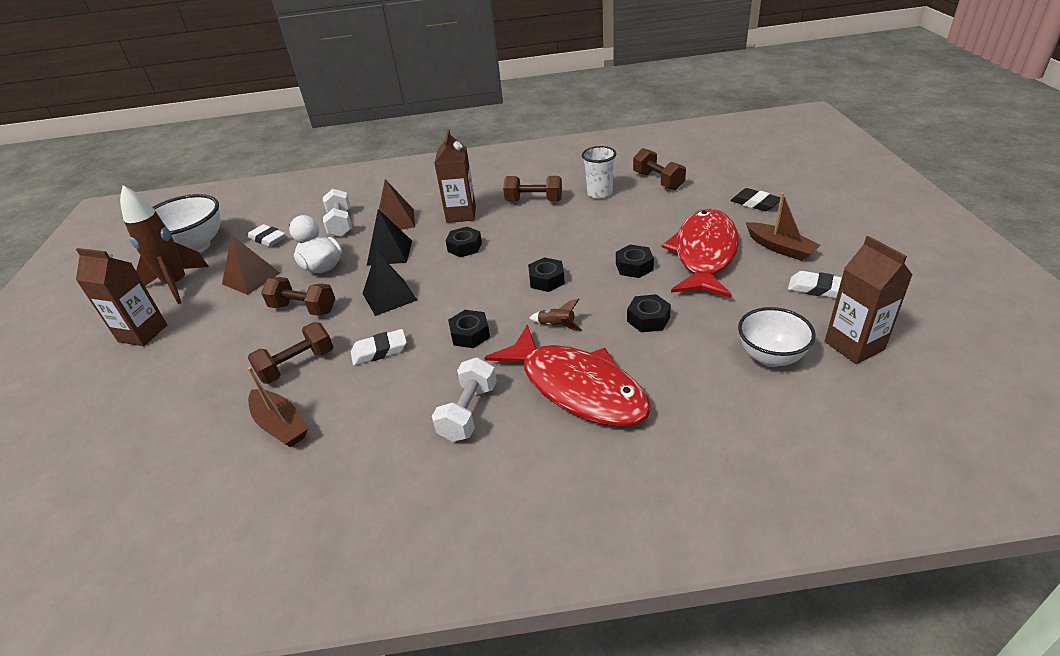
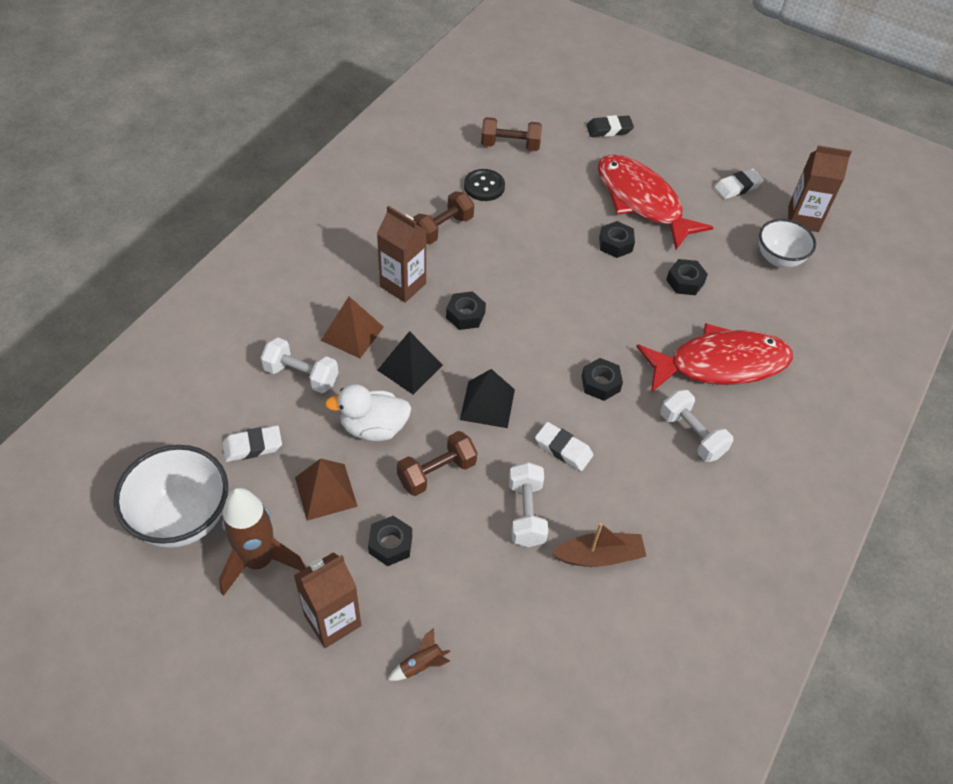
camera: 60 degrees left, 15 degrees up
brown dumbbell [248,322,333,384] -> white dumbbell [509,462,548,547]
white eraser [351,329,407,365] -> white eraser turned 75 degrees counterclockwise [535,422,593,471]
black nut [528,257,565,292] -> black nut moved to [368,516,412,566]
brown rocket [529,299,582,331] -> brown rocket moved to [388,628,450,681]
white cup [582,146,616,199] -> black button [464,169,505,201]
brown boat [746,193,821,261] -> none

